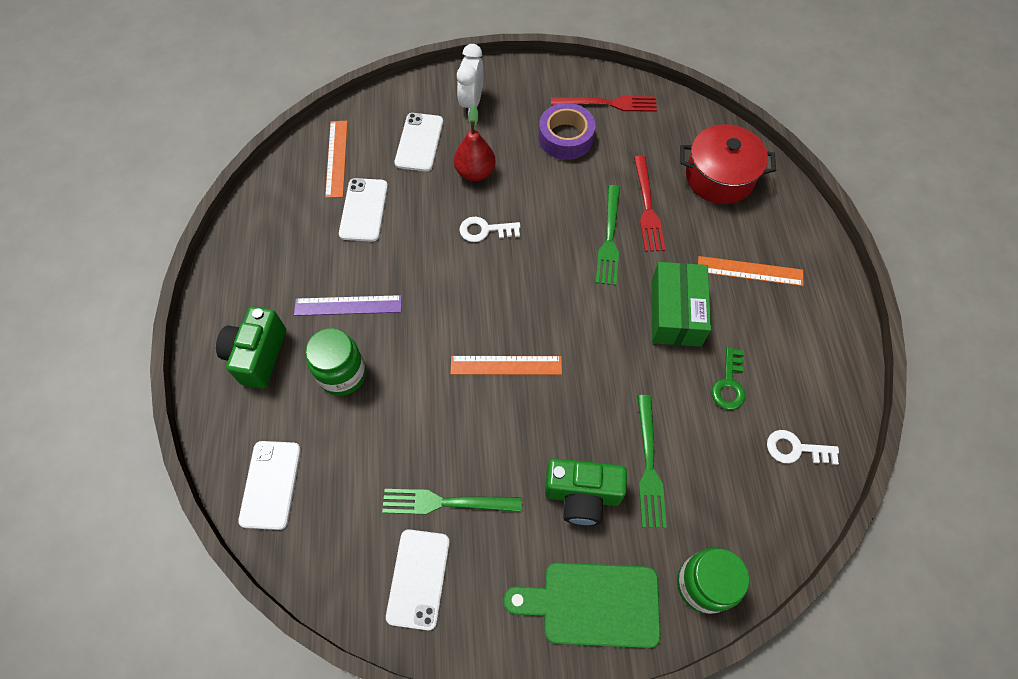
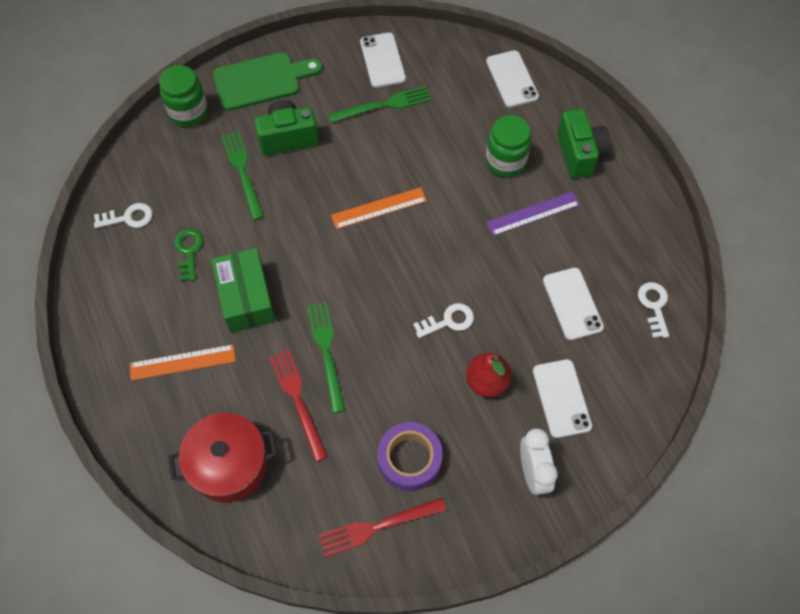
camera: 160 degrees right, 0 degrees up
orange ruler [325,121,348,198] -> none
none -> white key [638,282,669,338]

